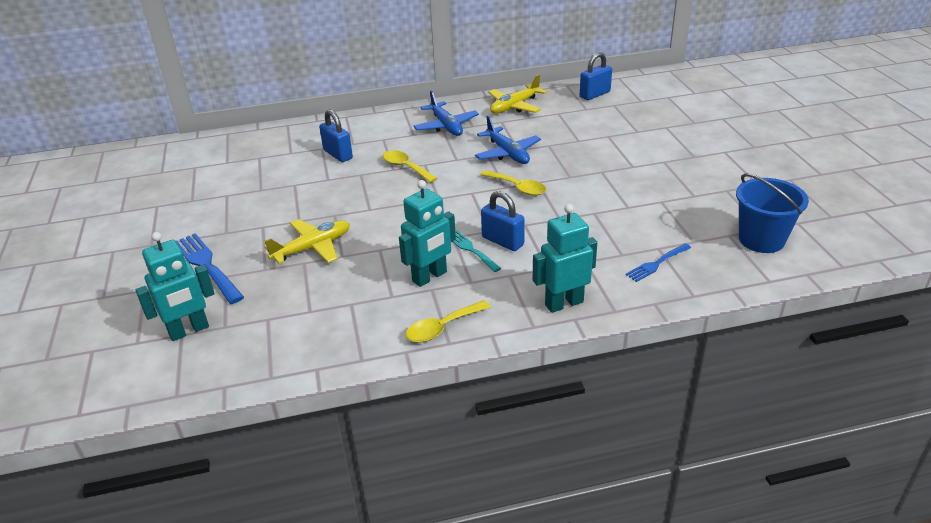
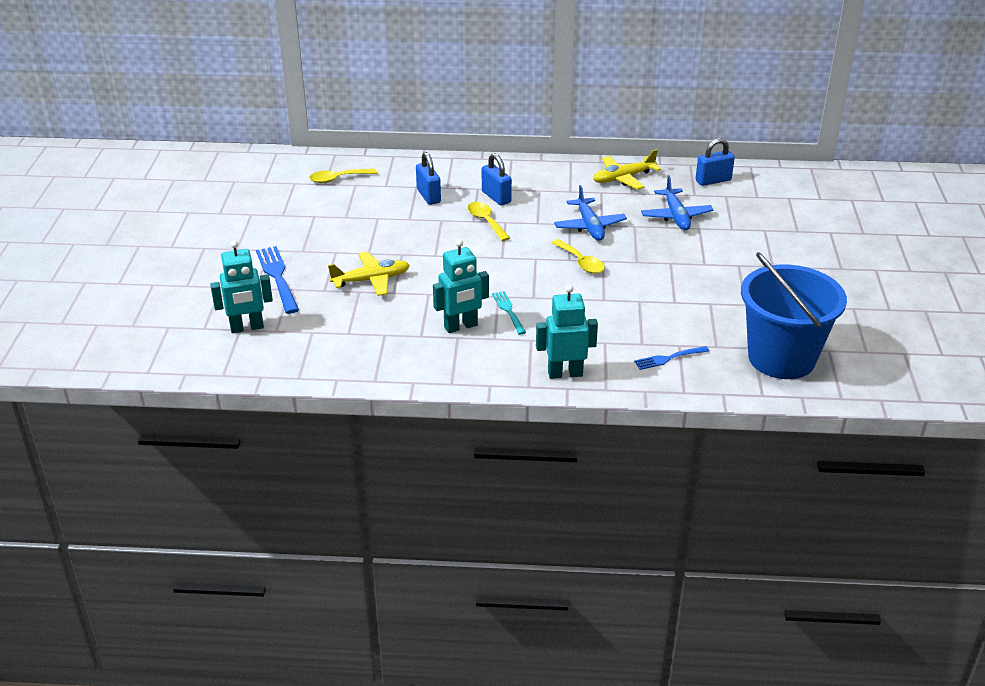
camera: 15 degrees right, 0 degrees up
yellow spoon [406,300,490,343] -> yellow spoon moved to [310,169,377,183]
blue plane [413,91,479,136] -> blue plane moved to [641,175,713,230]
blue padlock [481,191,525,251] -> blue padlock moved to [482,153,512,205]
blue bucket [736,173,809,253] -> blue bucket [741,252,847,379], size x1.55

